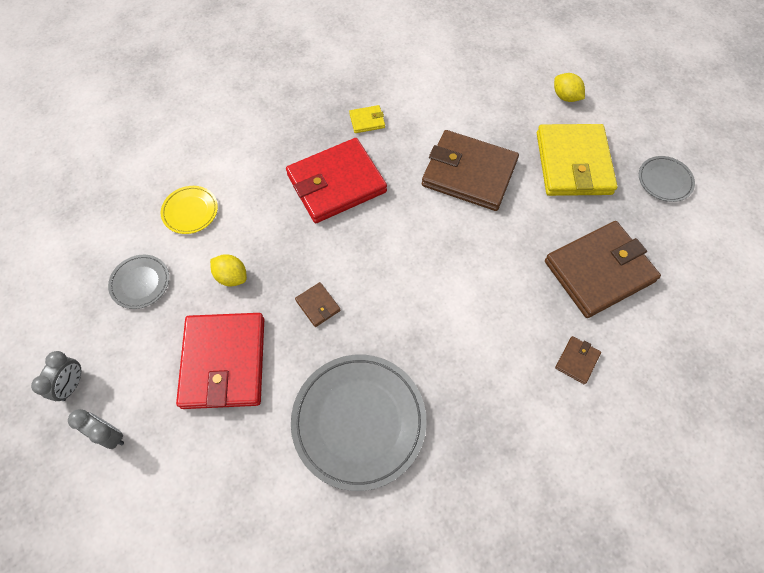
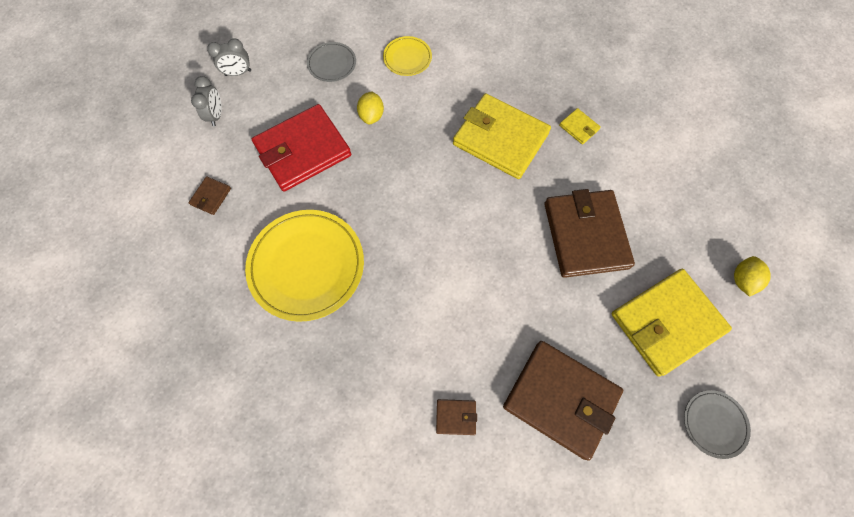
camera: 60 degrees right, 5 degrees up
red wallet [286,138,387,223] -> yellow wallet [453,93,551,179]
grey plate [291,355,427,491] -> yellow plate [245,210,364,322]
brown wallet [295,282,341,327] -> brown wallet moved to [189,176,231,215]

